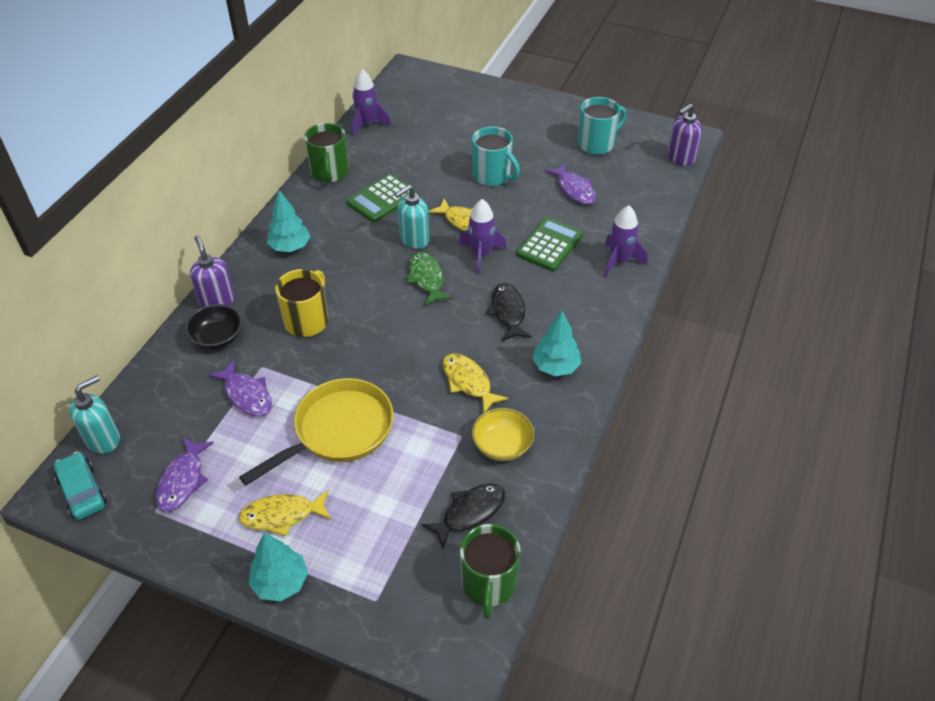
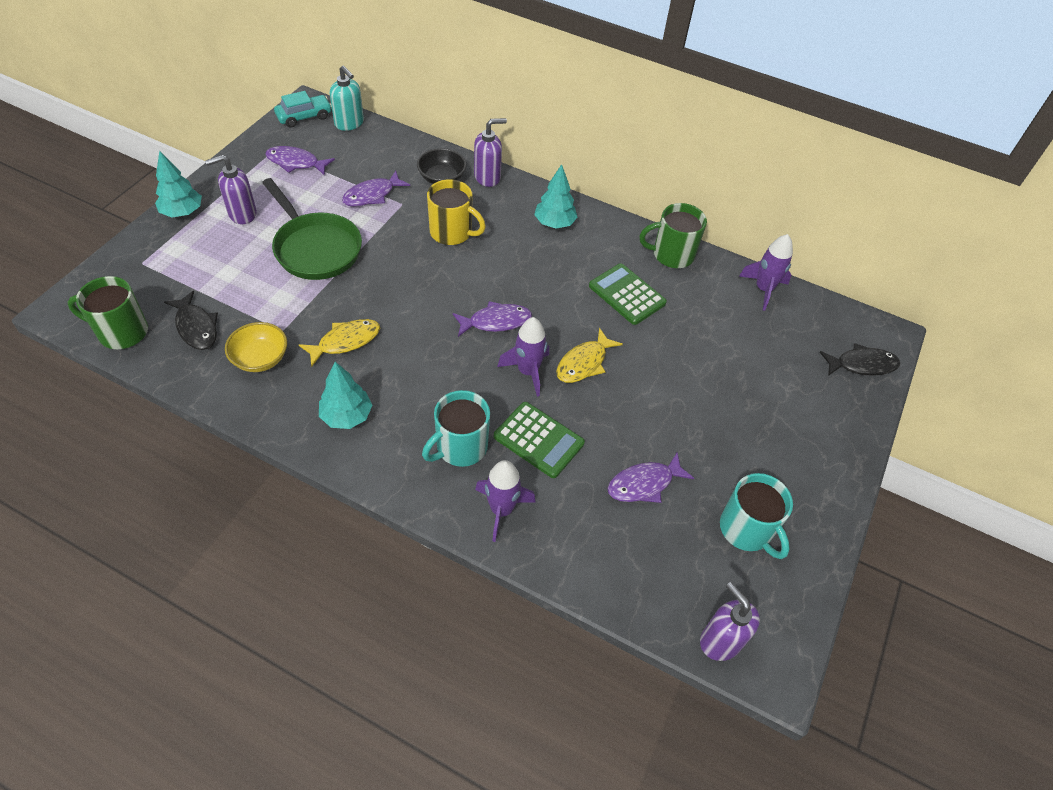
camera: 90 degrees right, 5 degrees up
yellow pan [239,378,393,485] -> green pan [262,178,362,280]
yellow fish [239,490,331,536] -> purple soap dispenser [205,155,257,224]
turquoise soap dispenser [395,185,429,249] -> none
green fish [406,252,452,306] -> purple fish [453,301,532,337]
turquoise mug [472,127,520,186] -> turquoise mug moved to [422,390,490,467]
black fish [487,283,532,341] -> black fish moved to [820,343,900,376]

